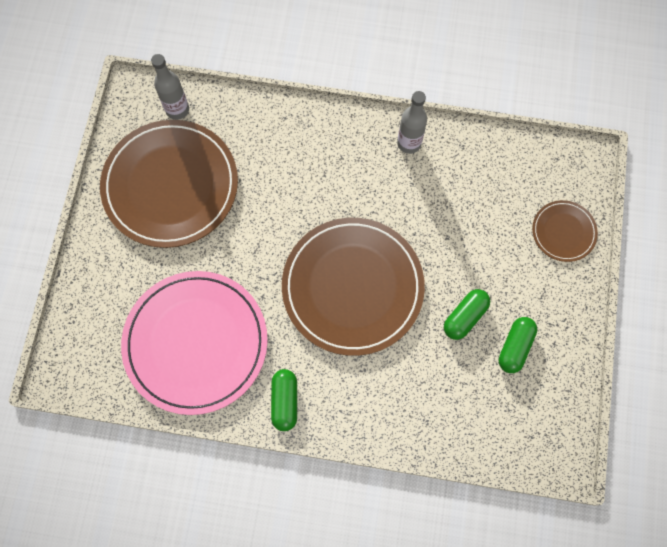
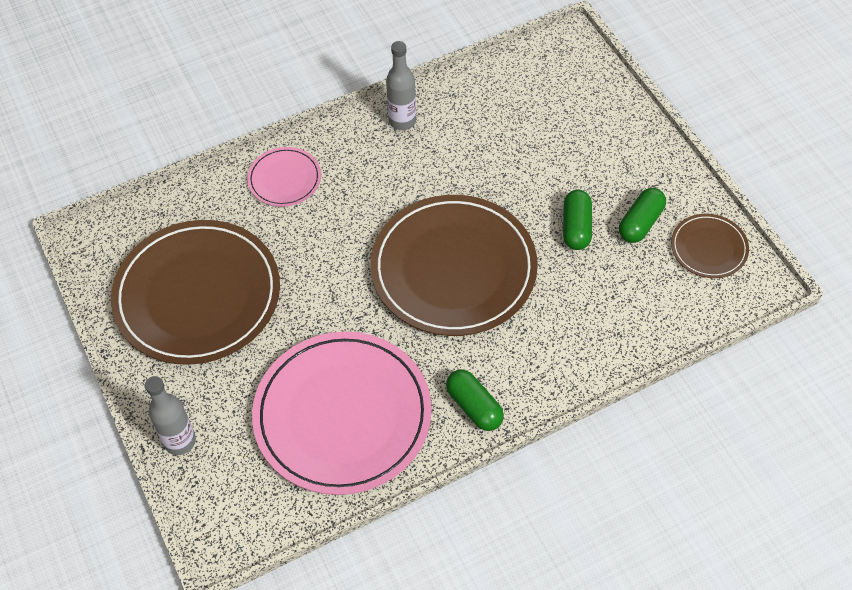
camera: 35 degrees left, 15 degrees down
grey bottle [151,54,189,120] -> grey bottle moved to [145,376,196,455]
green capsule [499,317,537,373] -> green capsule turned 45 degrees clockwise [619,188,666,243]
brown plate [532,200,598,262] -> brown plate moved to [671,214,749,278]
none -> pink plate [247,147,321,207]

